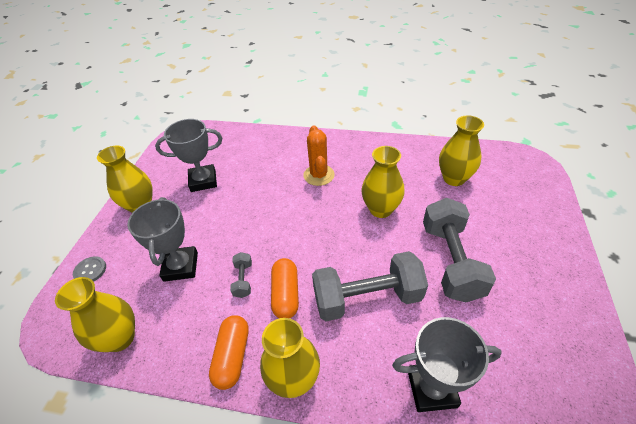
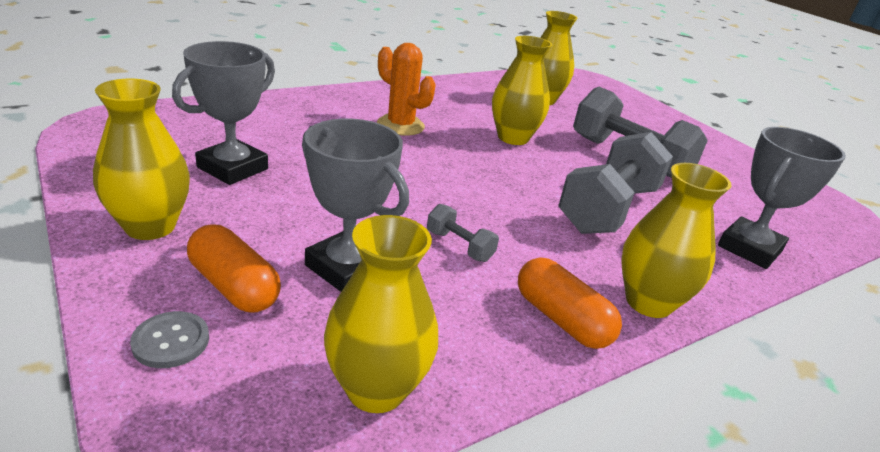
camera: 50 degrees left, 15 degrees down
orange capsule [271,258,299,318] -> orange capsule moved to [187,224,281,313]

